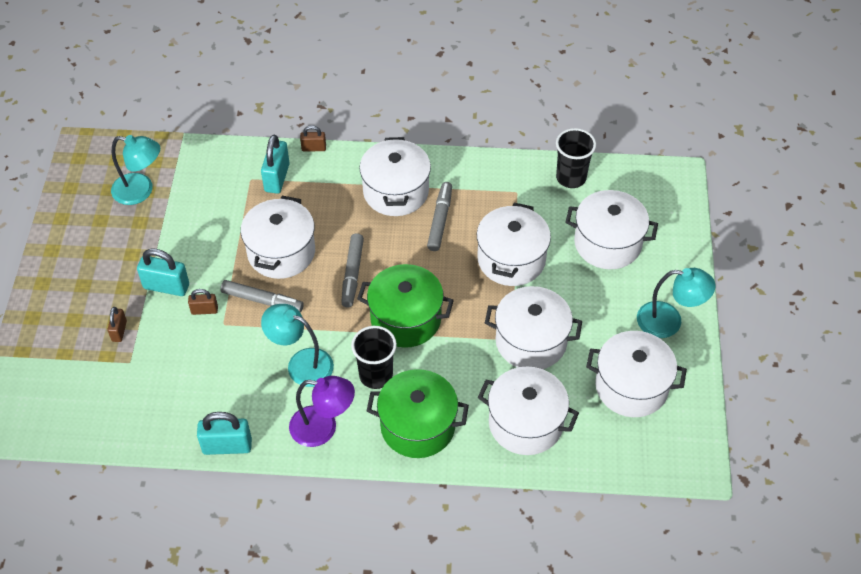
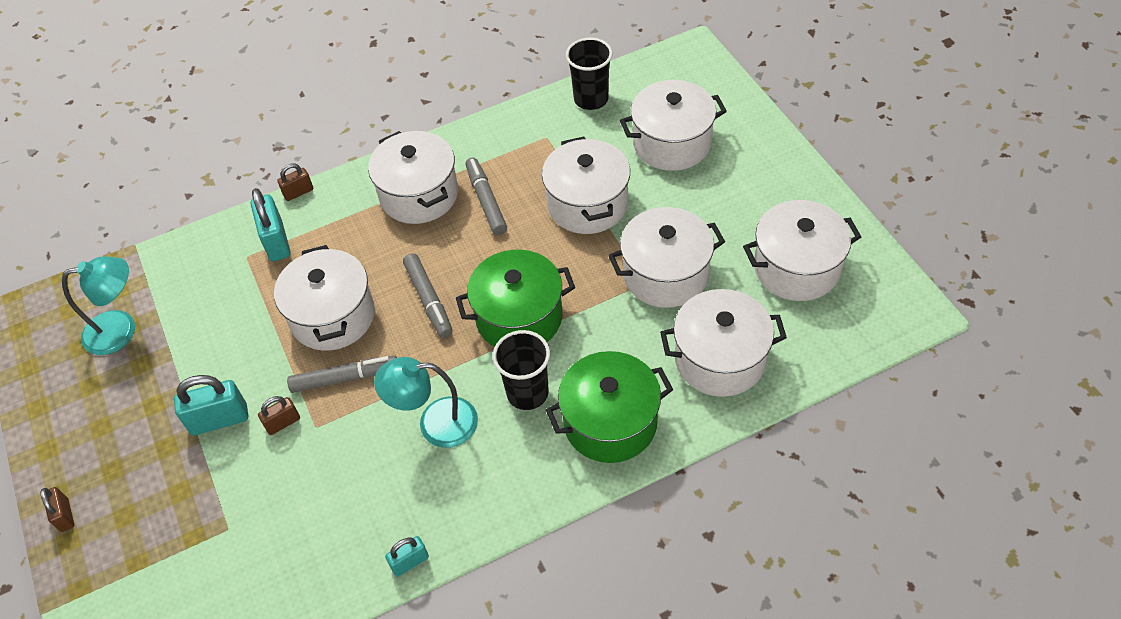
camera: 25 degrees left, 0 degrees up
brown padlock [107,307,127,342] -> brown padlock moved to [40,487,75,532]
turquoise padlock [197,412,252,455] -> turquoise padlock [385,536,429,577], size x0.58
purple lamp [289,376,355,447] -> none
turquoise lamp [637,268,716,338] -> none

